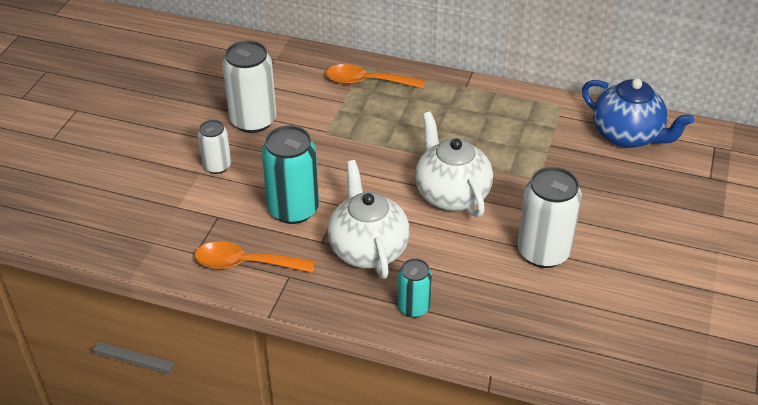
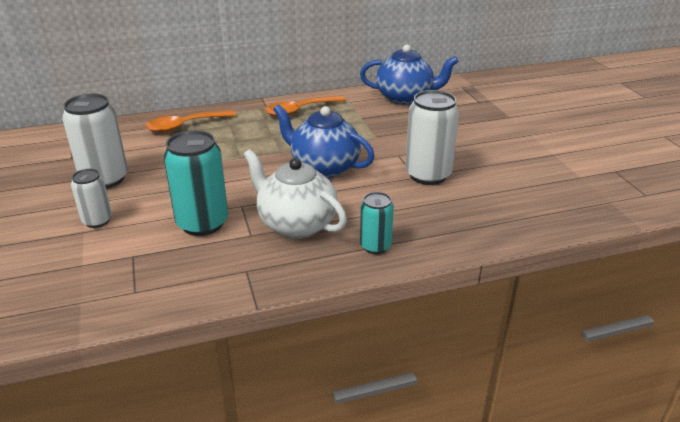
camera: 35 degrees left, 10 degrees down
orange spoon [195,241,315,273] -> orange spoon moved to [265,96,346,117]
white teapot [415,112,493,218] -> blue teapot [273,104,375,178]

